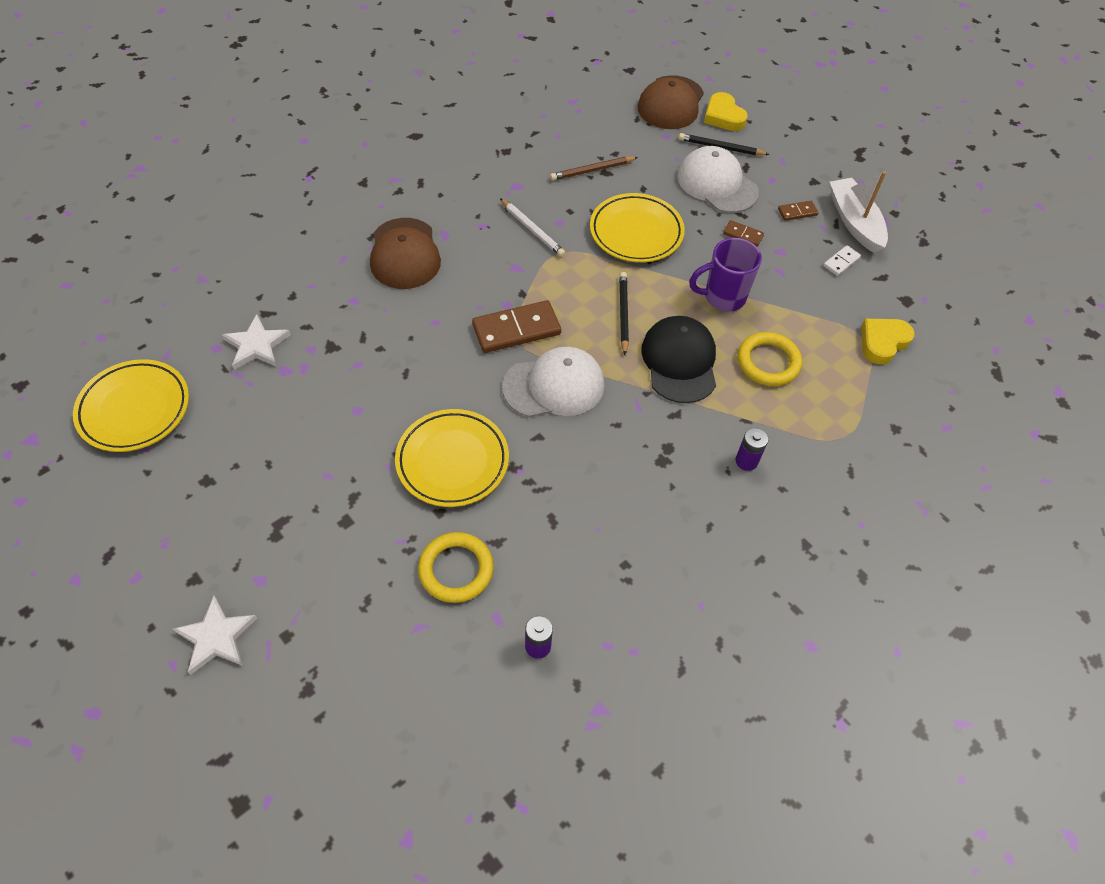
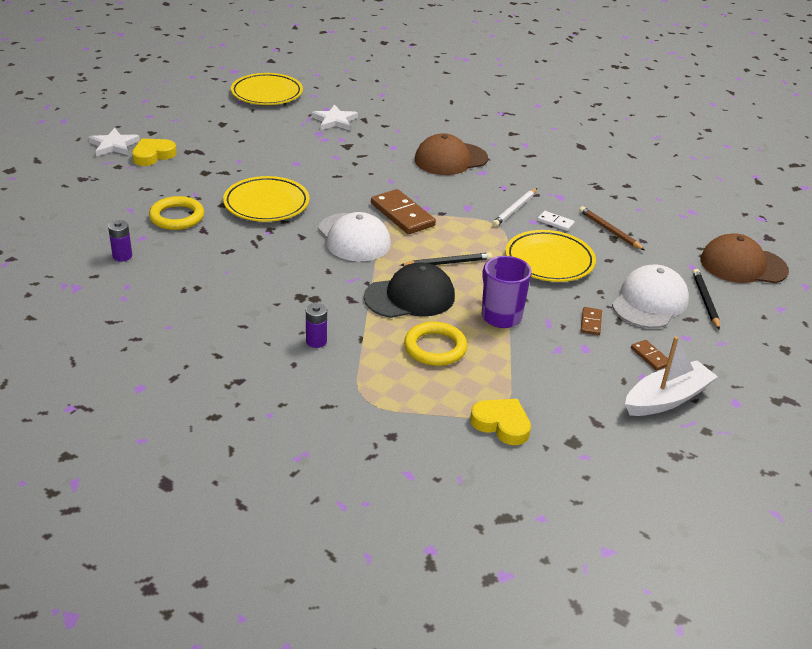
camera: 75 degrees right, 20 degrees down
yellow heart [704,92,748,131] -> yellow heart moved to [132,138,177,166]
white domino [823,245,861,276] -> white domino moved to [537,211,575,231]

